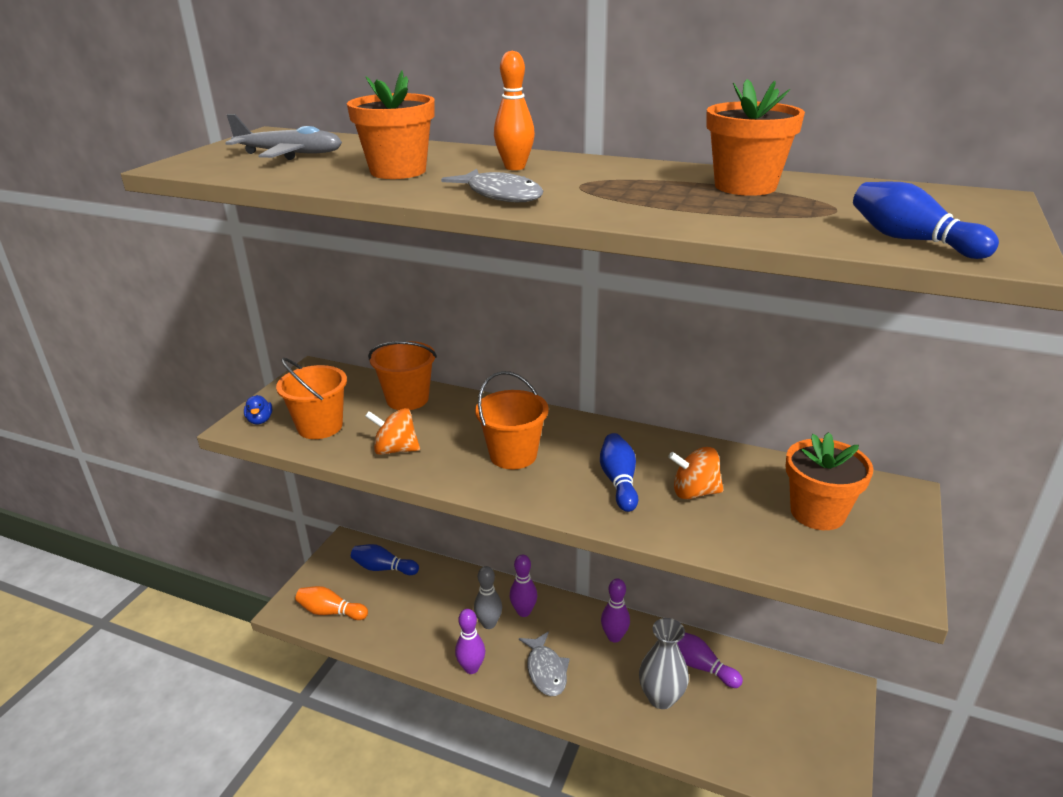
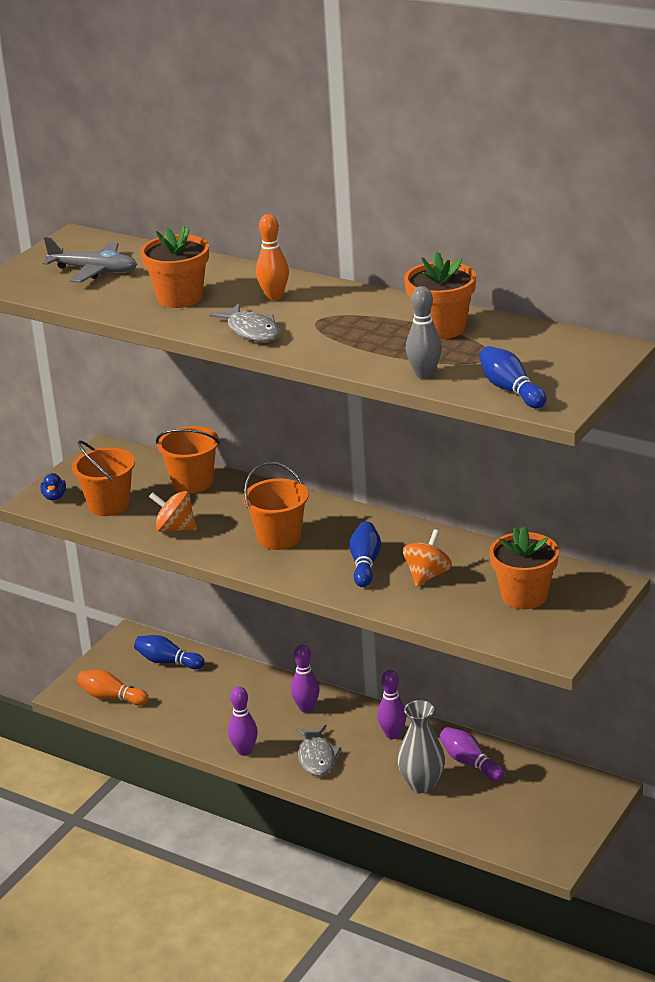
camera: 10 degrees right, 0 degrees up
grey bowling pin [474,566,502,629] -> grey bowling pin moved to [406,286,442,379]
orange spinning top [668,447,724,499] -> orange spinning top turned 105 degrees clockwise [403,529,452,587]

